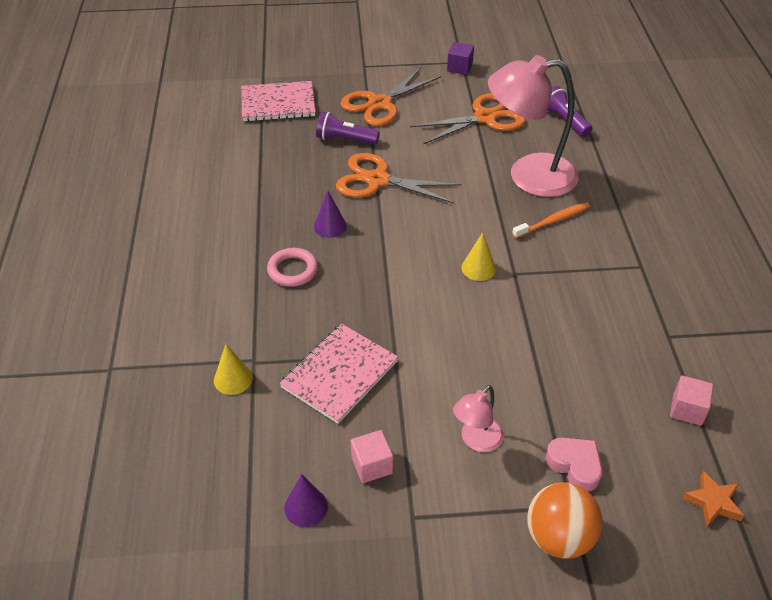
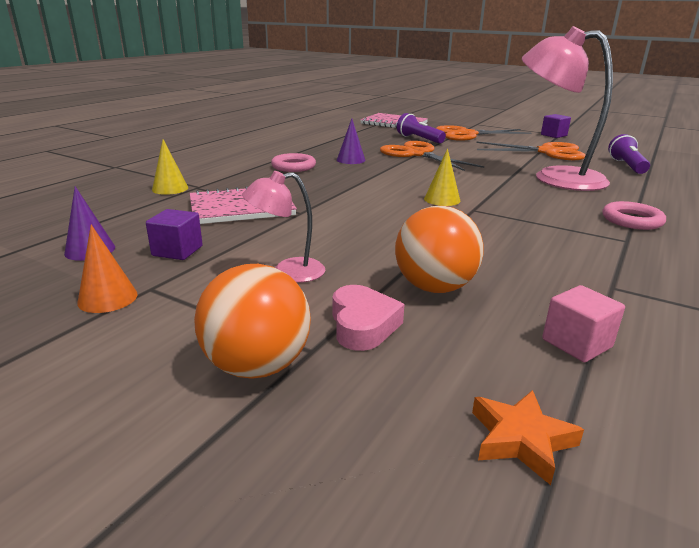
camera: 35 degrees right, 20 degrees down
pink cube [351,430,393,483] -> purple cube [146,209,203,260]
orange toothbrush [512,202,590,239] -> none
none -> orange cone [77,225,138,313]
none -> orange ball [395,206,484,293]
none -> pink ring [602,201,666,230]

